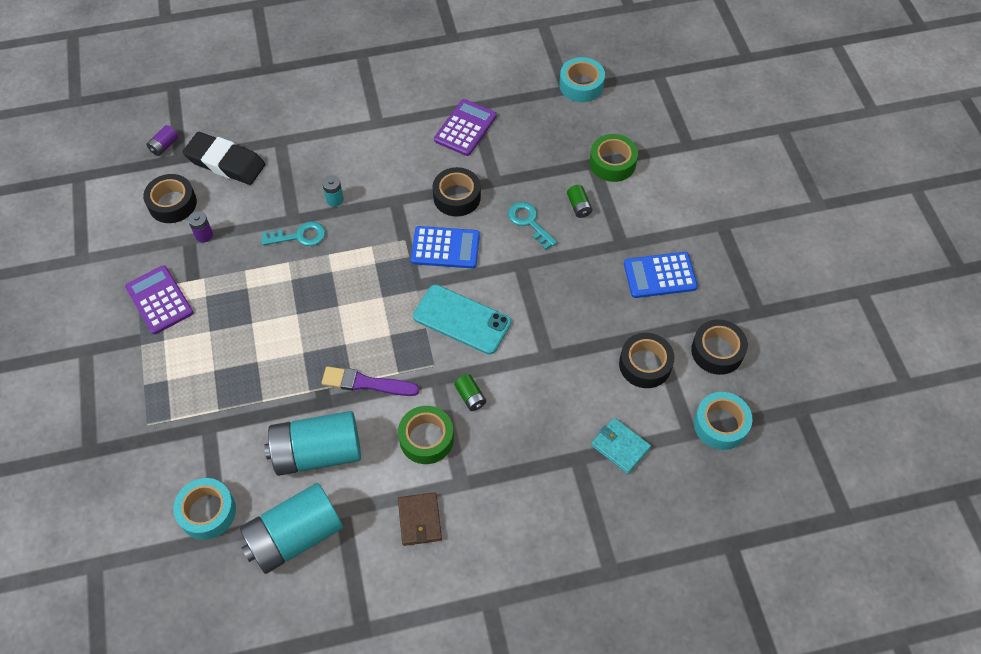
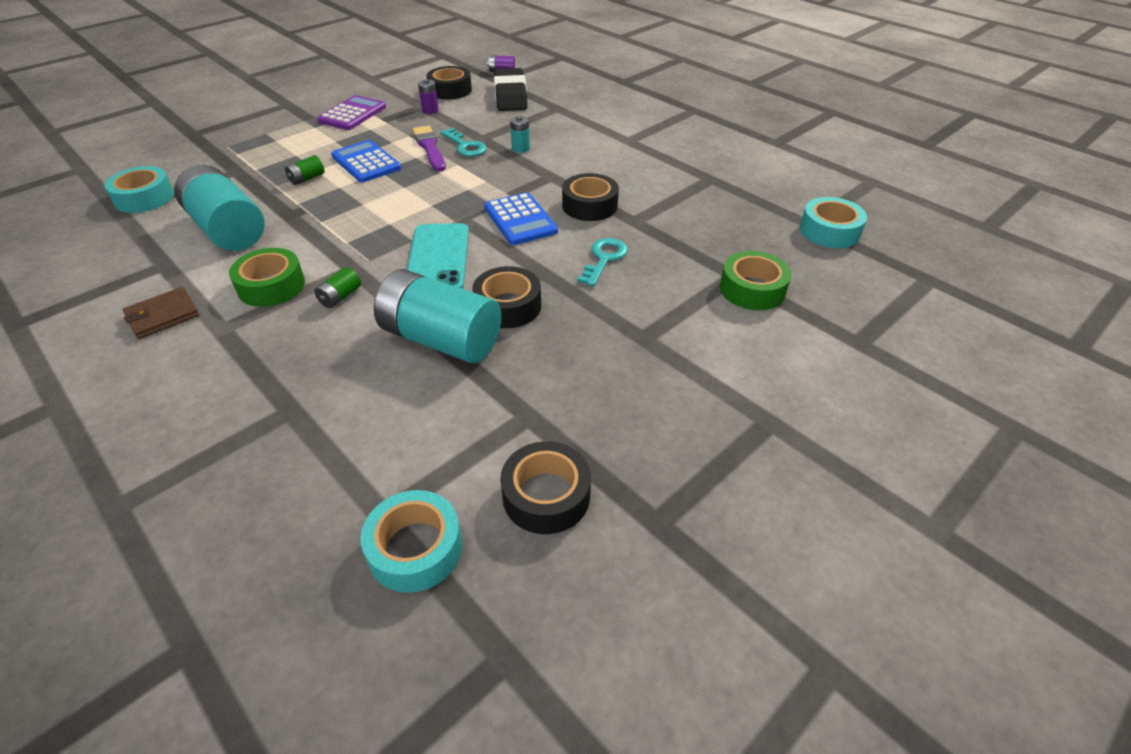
camera: 60 degrees right, 15 degrees down
turquoise battery [240,483,343,574] -> turquoise battery moved to [374,269,501,363]
purple brush [322,366,419,396] -> purple brush moved to [412,125,446,172]
purple calculator [434,99,497,156] -> none
green battery [567,185,592,218] -> green battery moved to [285,155,324,185]
turquoise wallet [591,418,651,474] -> none
black tape [619,333,674,388] -> black tape moved to [472,266,541,328]
blue calculator [624,252,698,298] -> blue calculator moved to [331,140,401,183]

